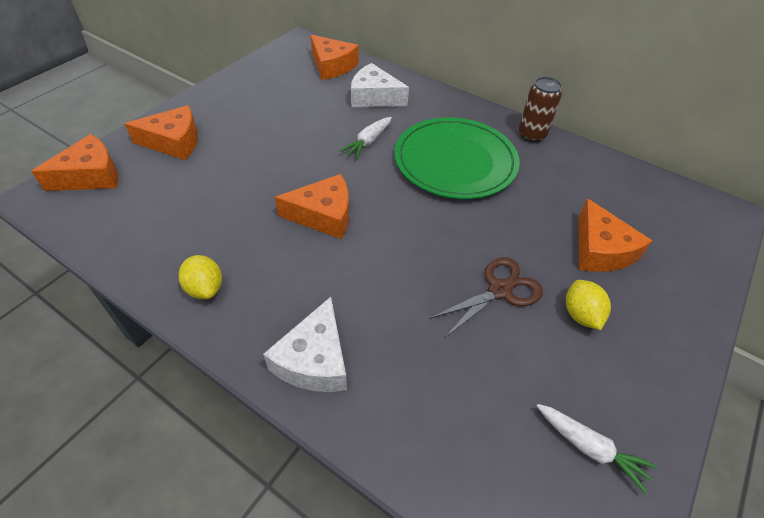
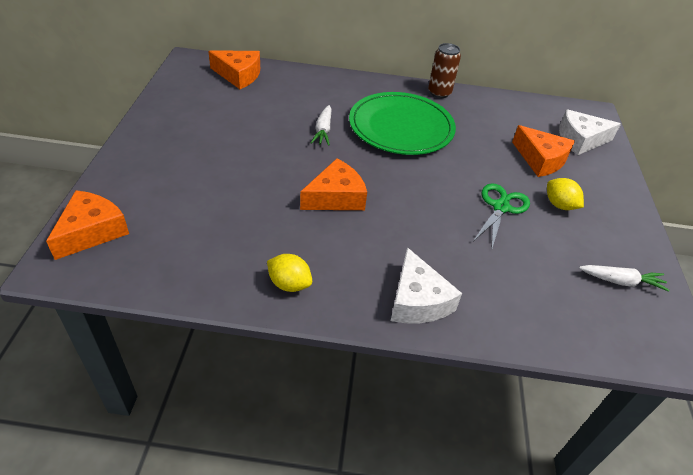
camera: 30 degrees left, 5 degrees down
orange cheese [125,105,198,160] -> none
white cheese [351,63,409,107] -> white cheese moved to [559,109,621,155]
brown scissors [429,257,543,337] -> green scissors [473,183,530,251]

